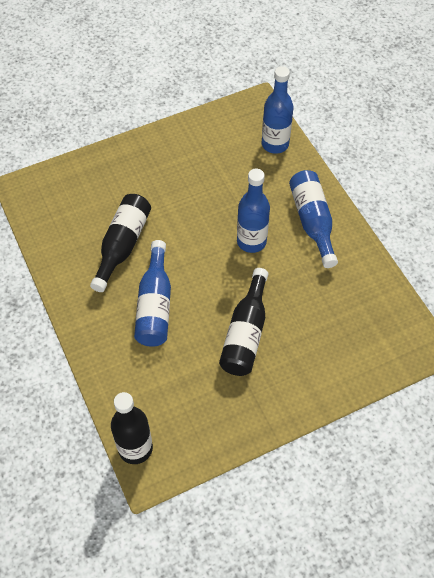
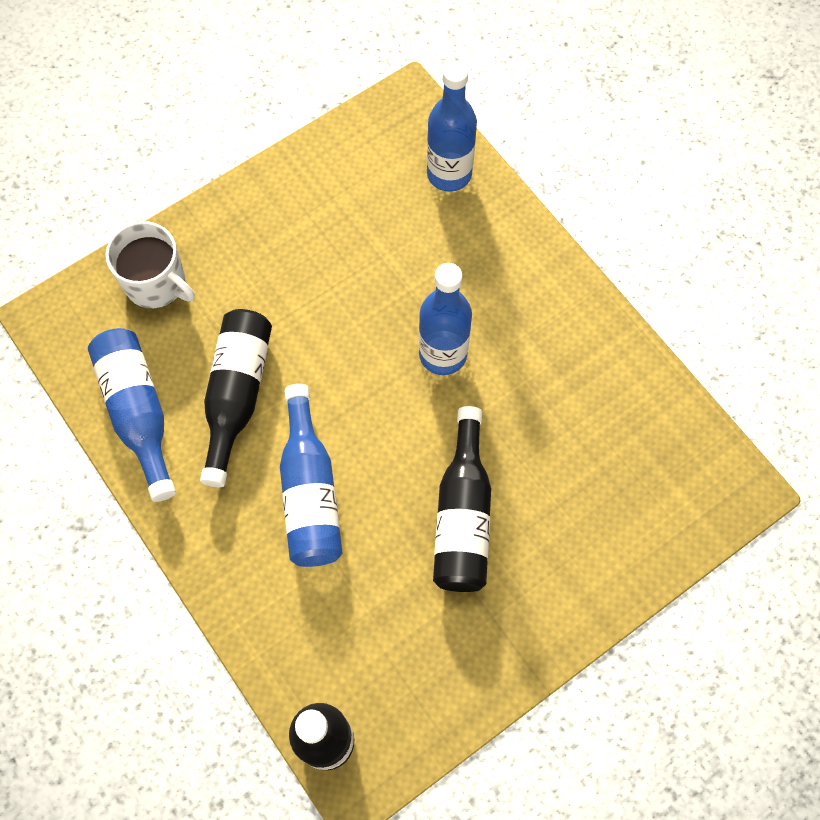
camera: 10 degrees left, 10 degrees up
blue bottle [289,170,338,268] -> blue bottle moved to [88,328,176,502]
none -> white mug [106,221,195,308]

